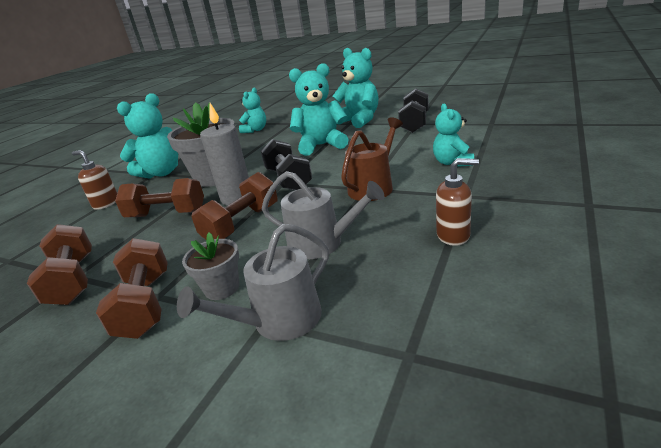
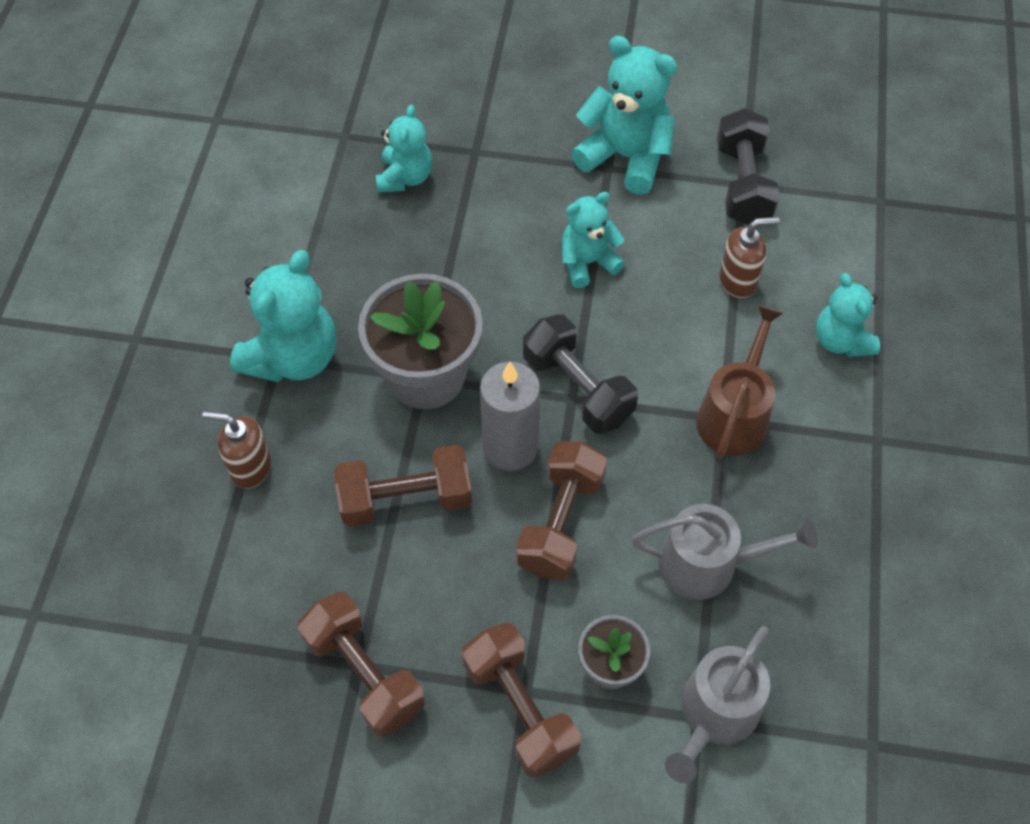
camera: 20 degrees left, 30 degrees up
turquoise teddy bear [289,63,349,156] -> turquoise teddy bear [562,192,625,288], size x0.63
brown soap dispenser [436,158,479,246] -> brown soap dispenser moved to [719,217,780,298]

